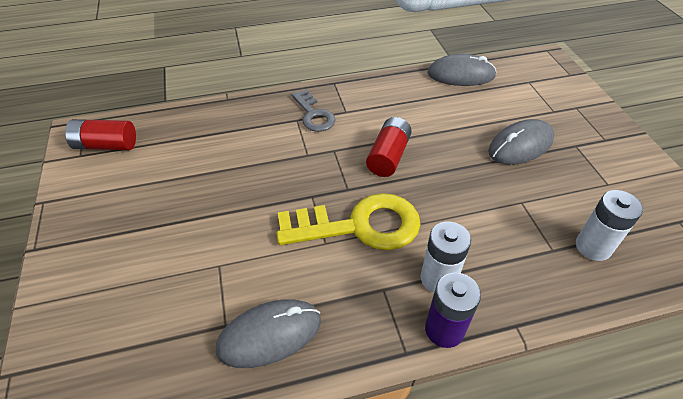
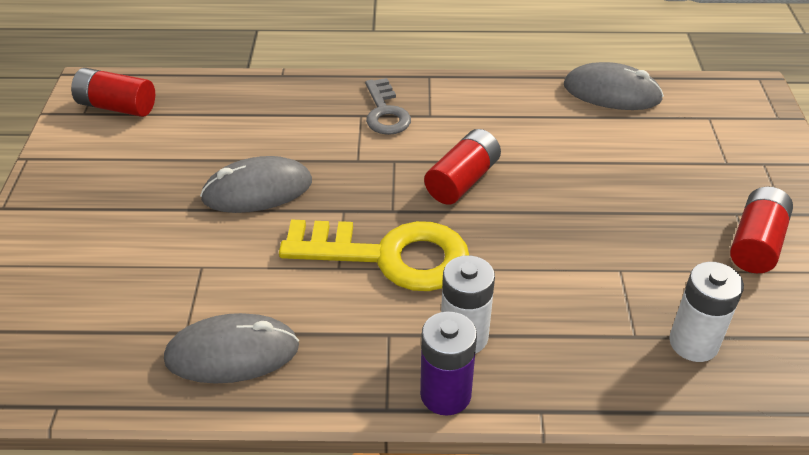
camera: 15 degrees right, 5 degrees down
grey mouse [488,119,554,165] -> grey mouse moved to [200,156,312,213]
none -> red battery [730,186,793,273]

